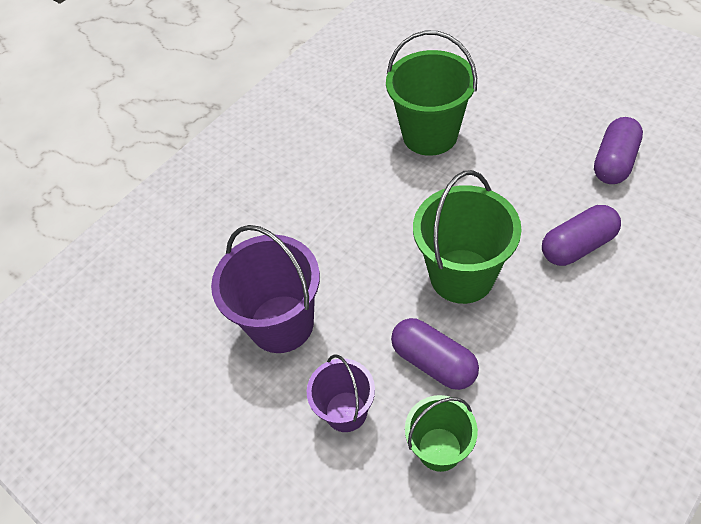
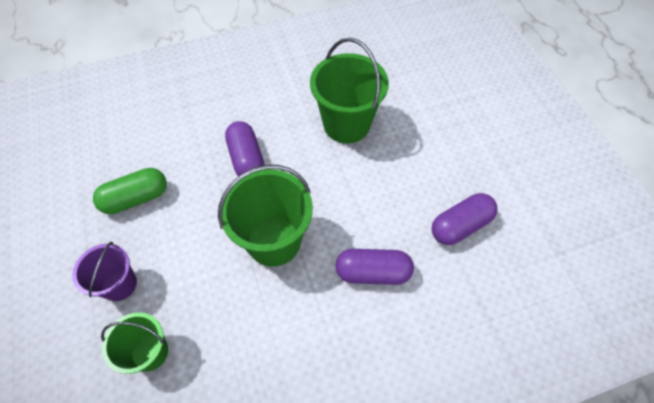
camera: 25 degrees right, 5 degrees up
purple bucket [211,225,320,353] -> green capsule [93,168,167,214]
purple capsule [391,318,479,390] -> purple capsule moved to [225,121,264,176]

